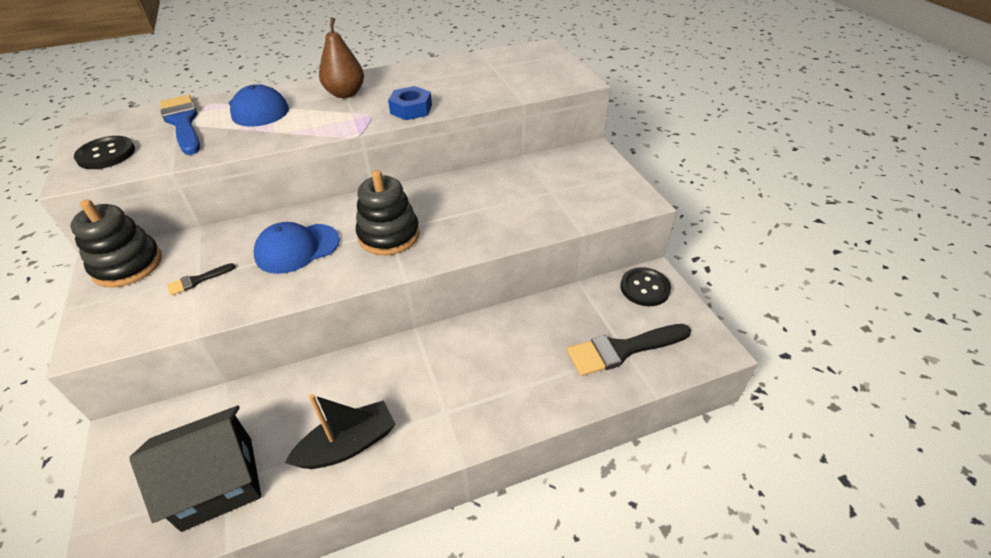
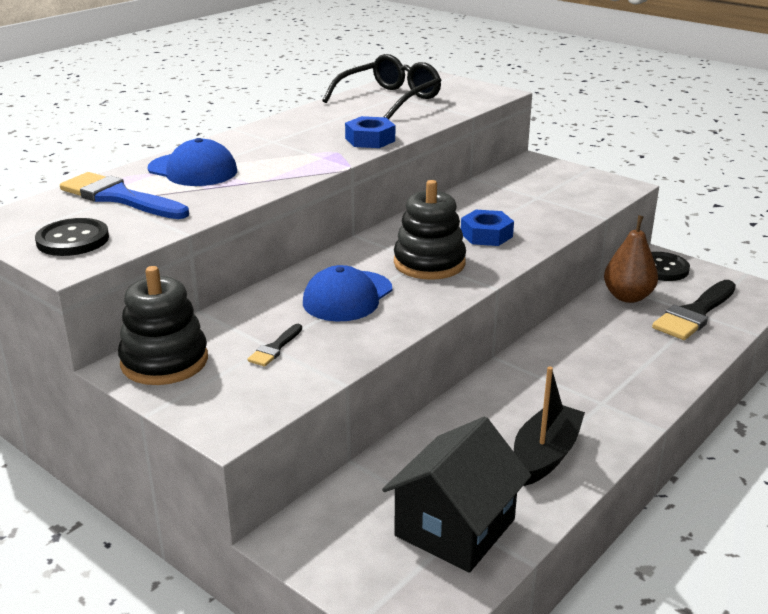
camera: 30 degrees left, 15 degrees down
brown pear [319,17,364,98] -> brown pear moved to [604,215,658,303]
none -> black glasses [323,54,442,120]
none -> blue nut [461,210,514,246]

